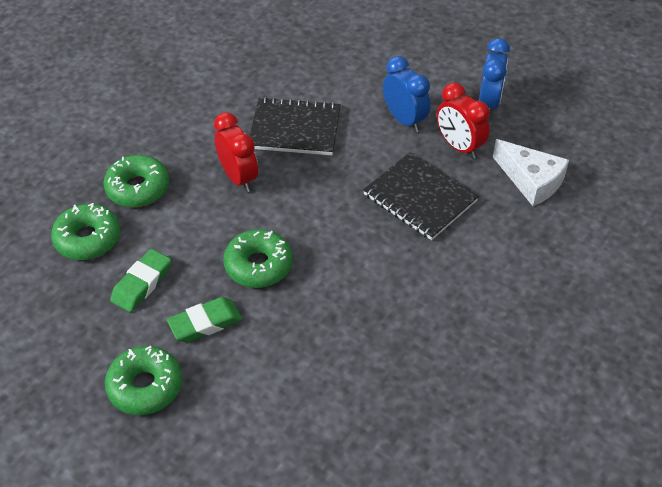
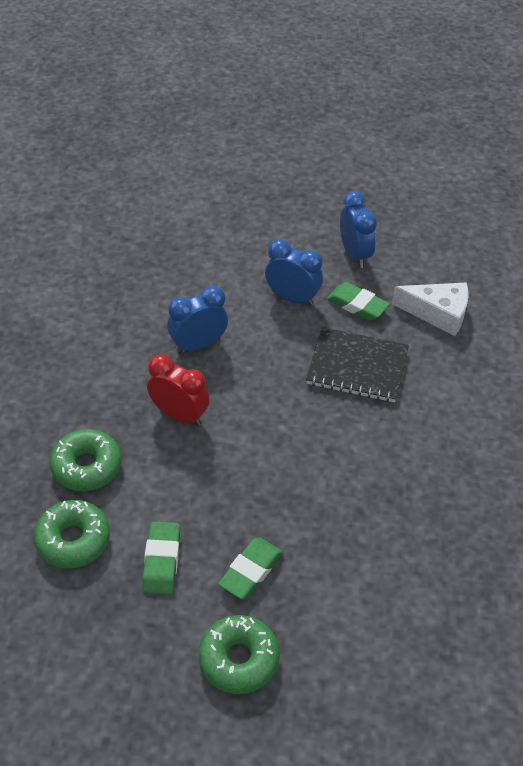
camera: 30 degrees left, 0 degrees up
green donut [223,229,293,288] -> none
black notebook [249,97,341,155] -> blue clock [167,286,228,354]
red clock [437,83,490,159] -> green eraser [327,282,390,321]

